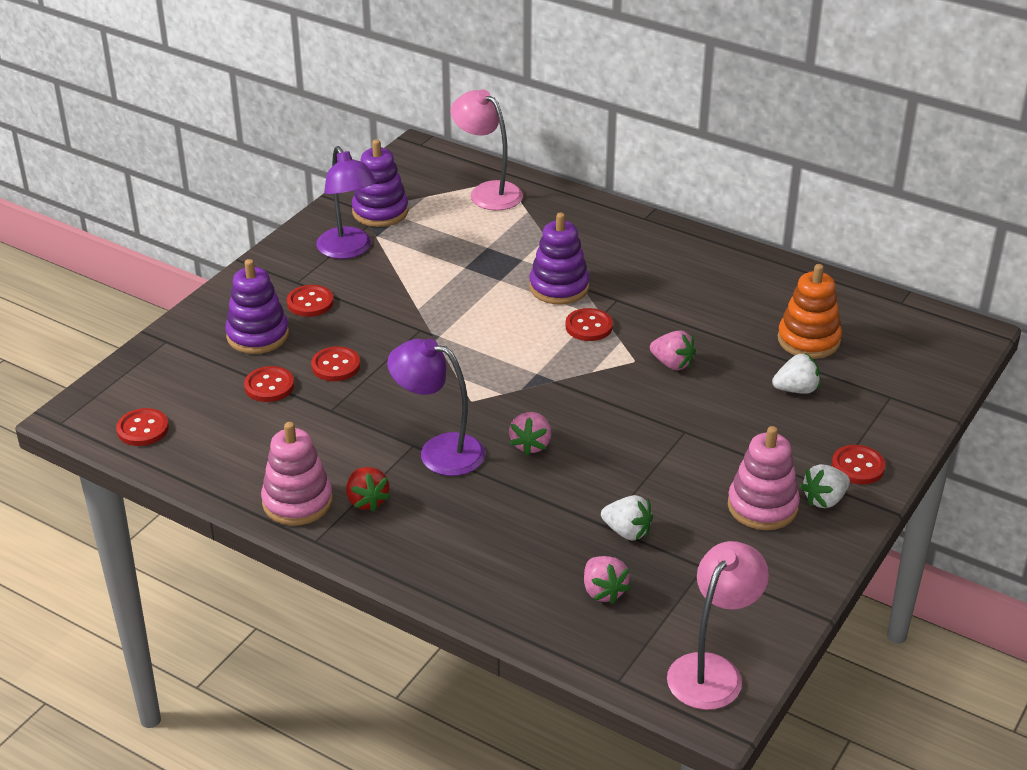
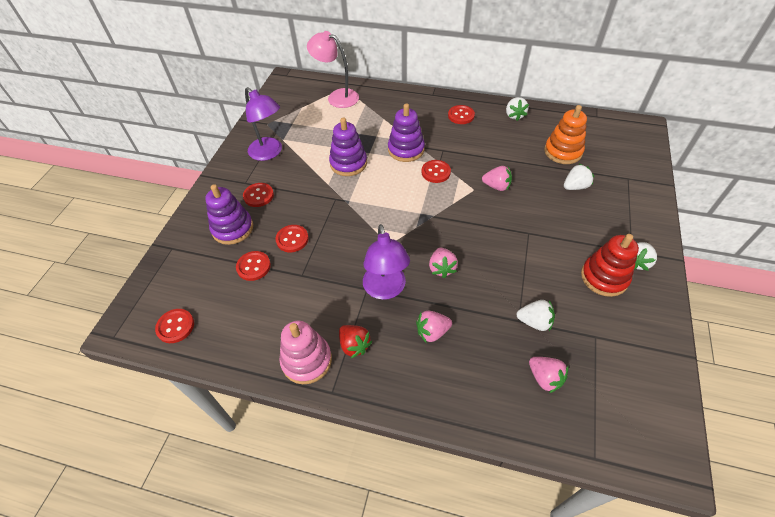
camera: 15 degrees left, 15 degrees up
purple stacking toy [352,139,408,227] -> purple stacking toy moved to [329,118,367,176]
purple lamp [387,339,485,476] -> purple lamp turned 105 degrees counterclockwise [363,224,410,300]
pink lamp [667,541,769,710] -> none
pink stacking toy [728,426,800,530] -> red stacking toy [581,234,639,297]
red button [832,445,885,484] -> red button moved to [448,105,475,124]
none -> pink strawberry [416,310,452,342]
none -> white strawberry [506,97,529,121]

